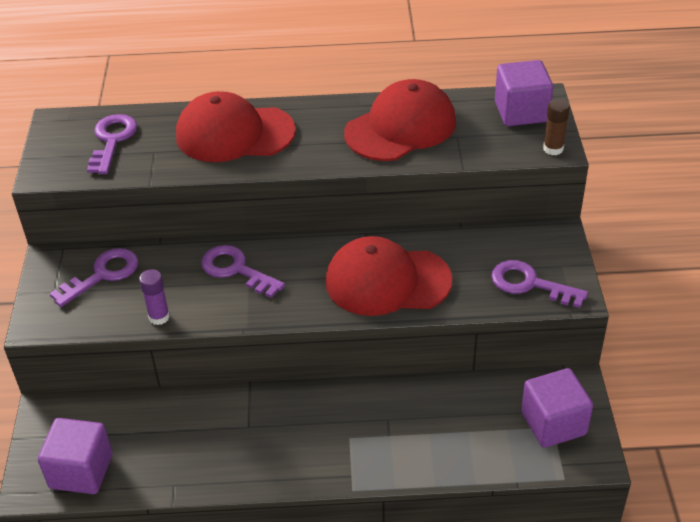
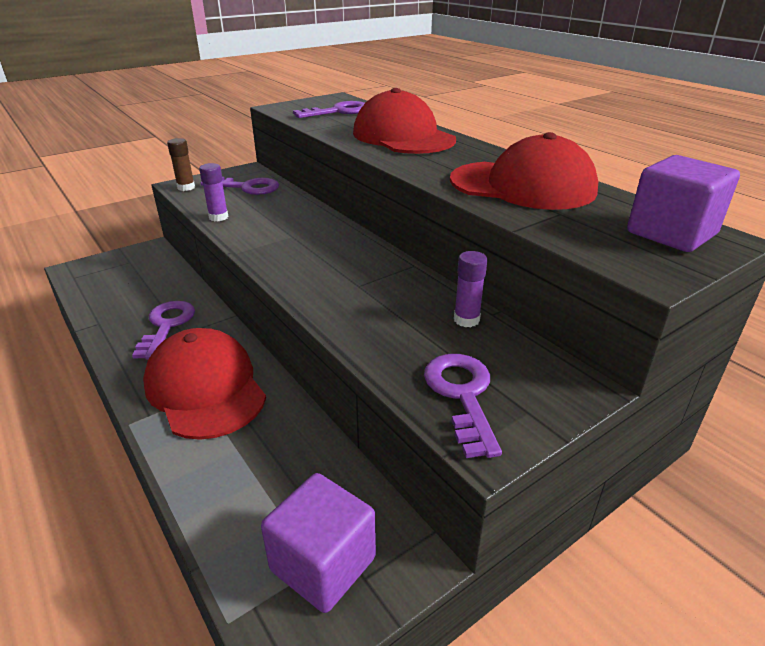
camera: 55 degrees right, 10 degrees down
purple cube [38,418,113,494] -> none
purple key [201,245,285,298] -> purple key moved to [132,301,195,360]
red cap [325,236,452,316] -> red cap moved to [143,328,266,440]
brown glue stick [543,99,570,155] -> brown glue stick moved to [167,138,195,191]
none -> purple glue stick [454,251,488,327]

